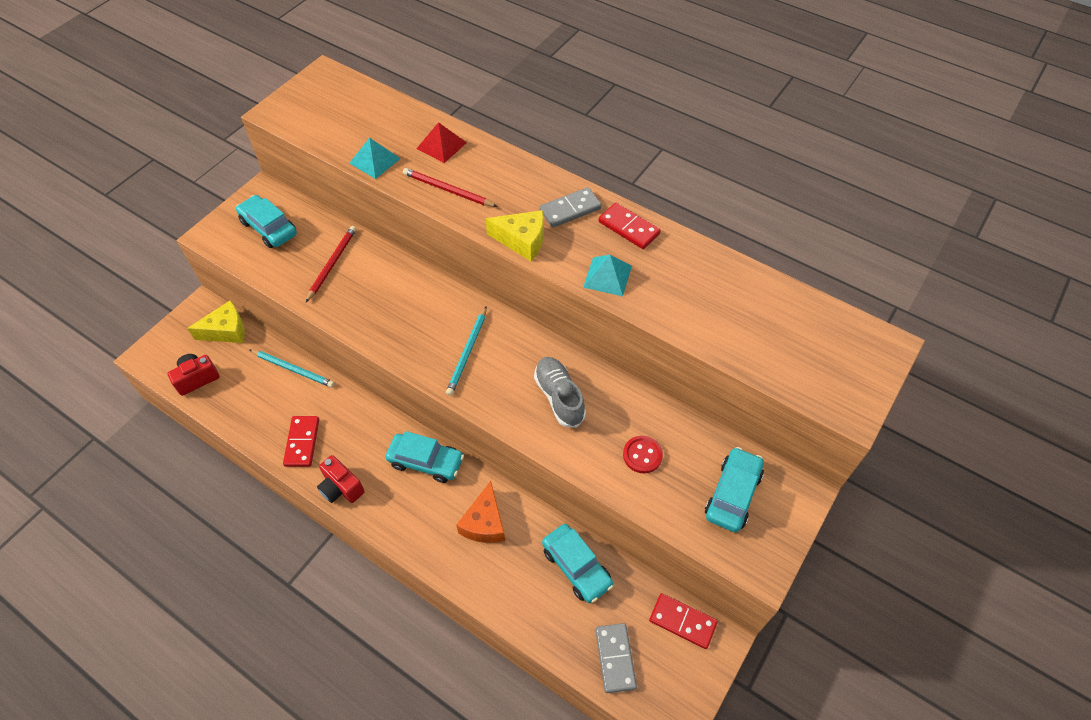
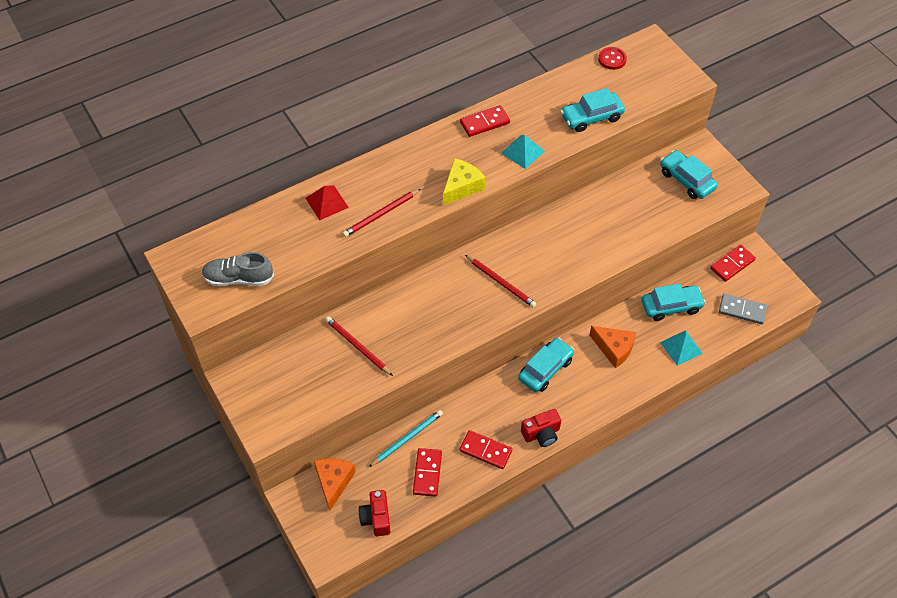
camera: 65 degrees left, 0 degrees up
yellow cheese [187,300,245,343] -> orange cheese [314,458,356,512]
turquoise car [236,195,297,248] -> turquoise car moved to [561,88,625,132]
turquoise pyramid [350,137,401,179] -> turquoise pyramid moved to [660,330,703,366]
turquoise pencil [446,306,487,396] -> red pencil [465,255,536,308]
grey shoe [534,357,586,427] -> grey shoe moved to [202,252,274,286]
grey domino [540,187,602,228] -> none
red button [623,436,663,473] -> red button moved to [598,47,627,70]
none -> red domino [413,448,442,497]

